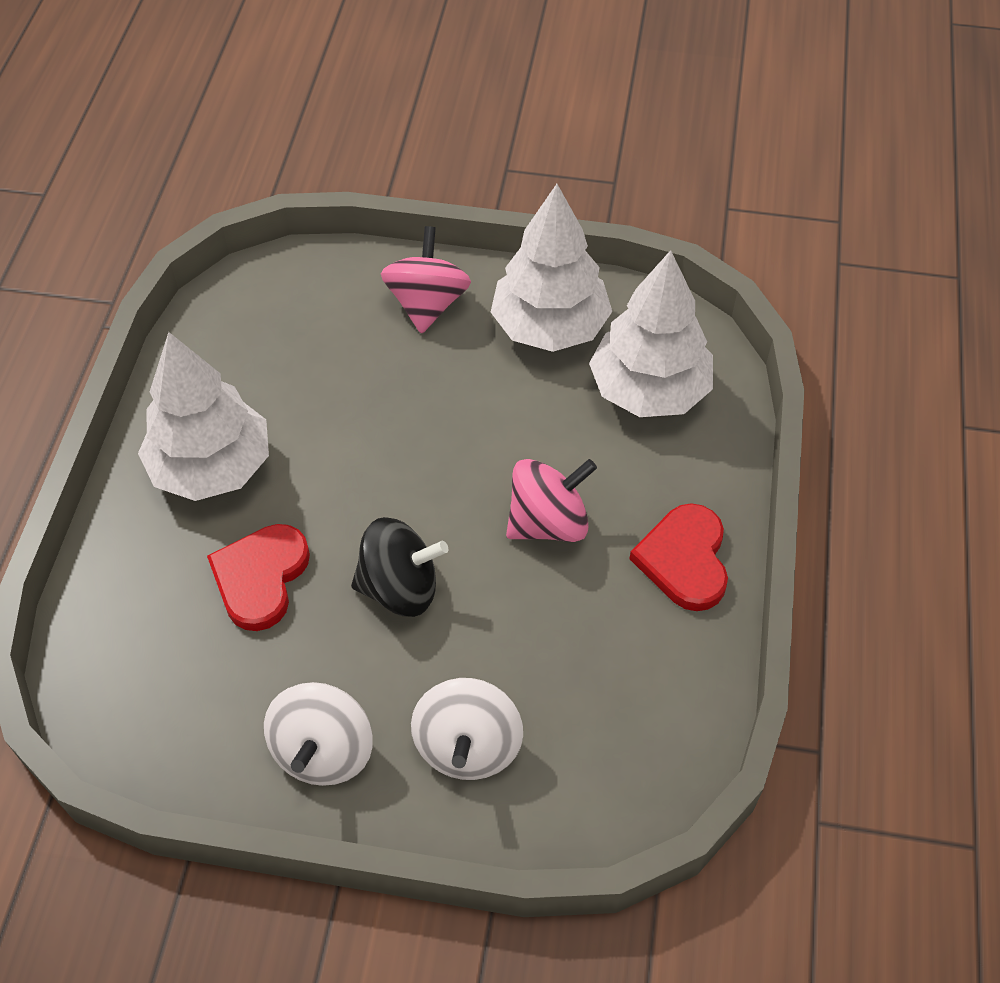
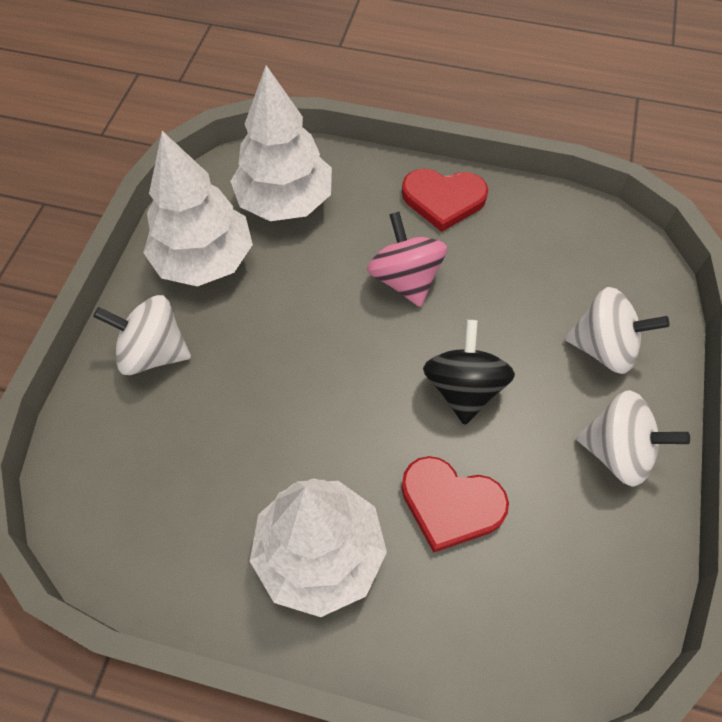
camera: 85 degrees left, 5 degrees up
pink spinning top [381,226,471,334] -> white spinning top [93,295,191,375]

